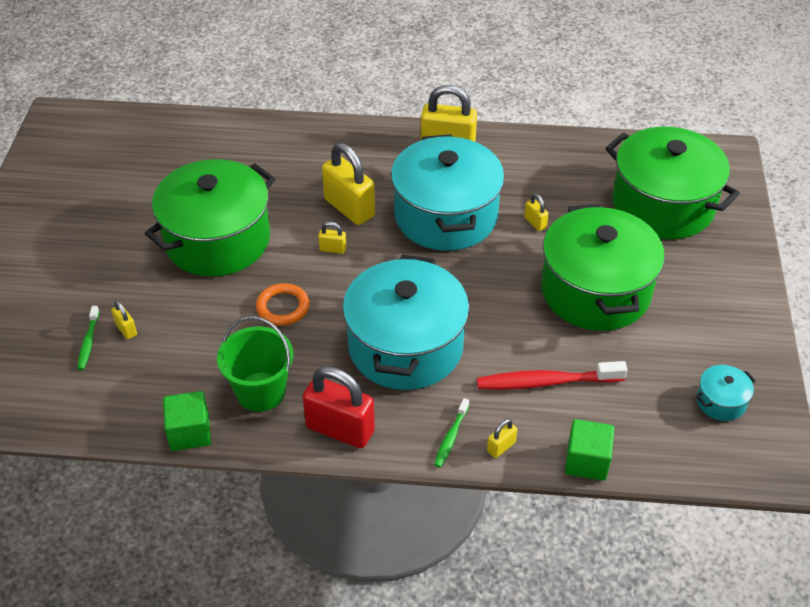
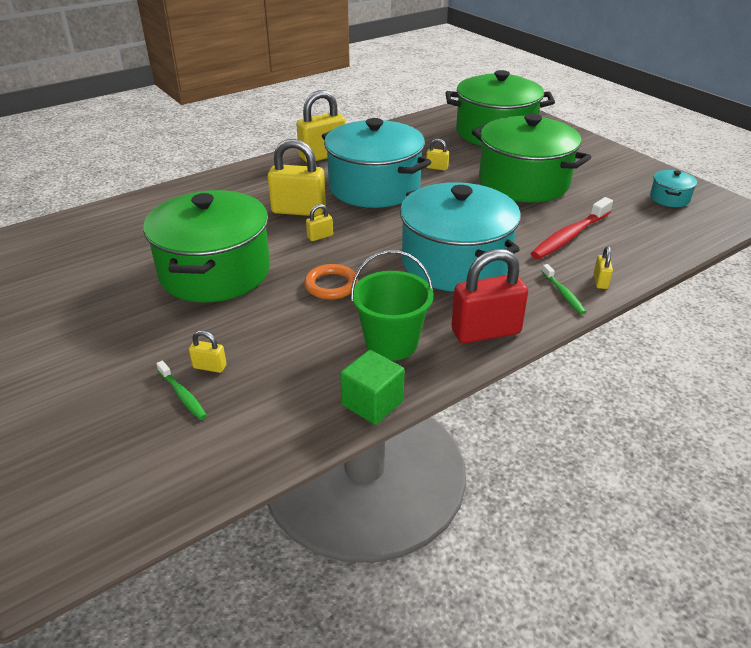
camera: 40 degrees left, 10 degrees down
green cube [565,419,614,481] -> none

